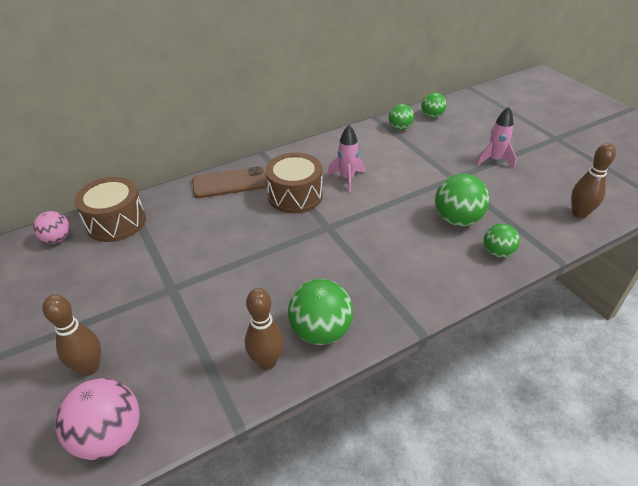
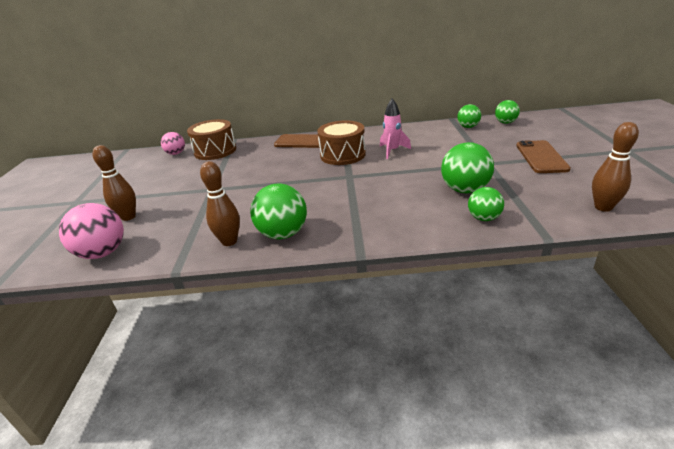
camera: 30 degrees right, 10 degrees down
pink rocket [477,107,516,168] -> brown phone [516,140,571,173]

